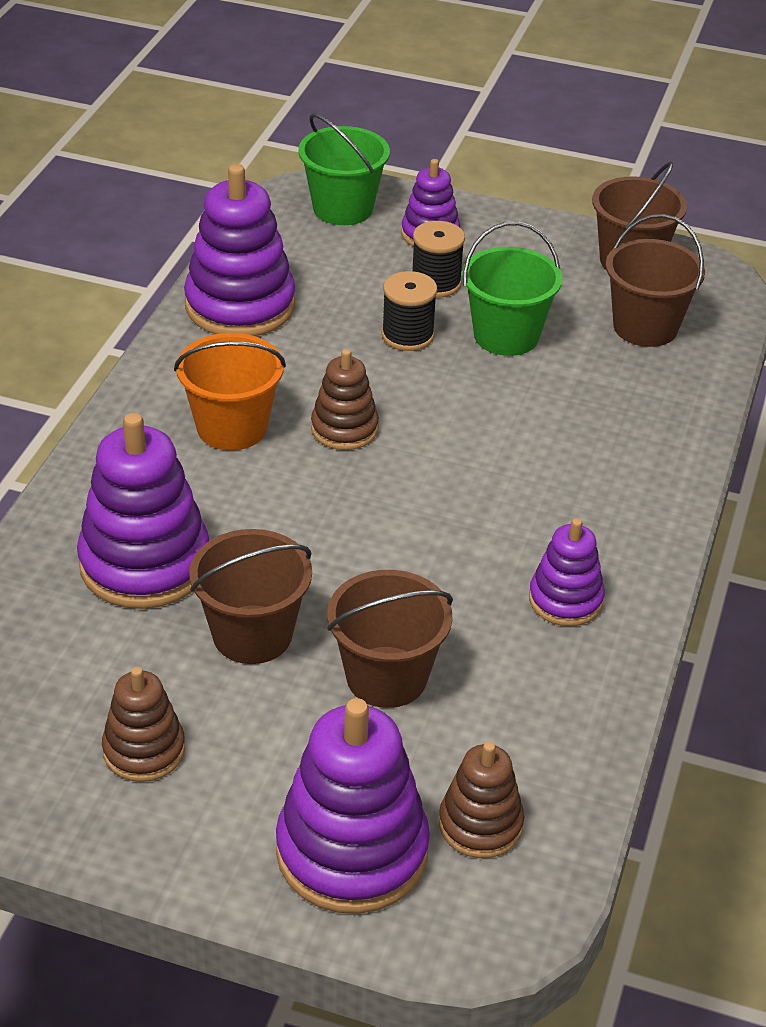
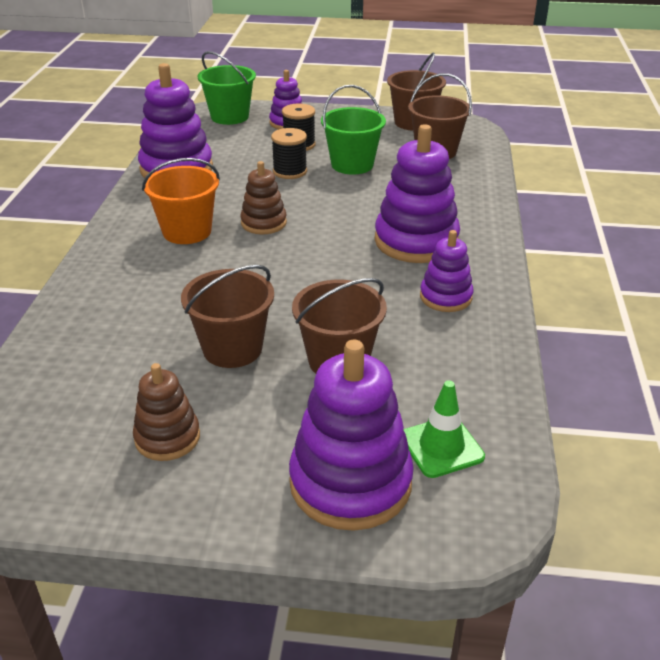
camera: 10 degrees left, 5 degrees down
purple stacking toy [77,413,210,609] -> purple stacking toy moved to [375,124,460,263]
brown stacking toy [439,742,524,858] -> green traffic cone [404,380,485,478]

